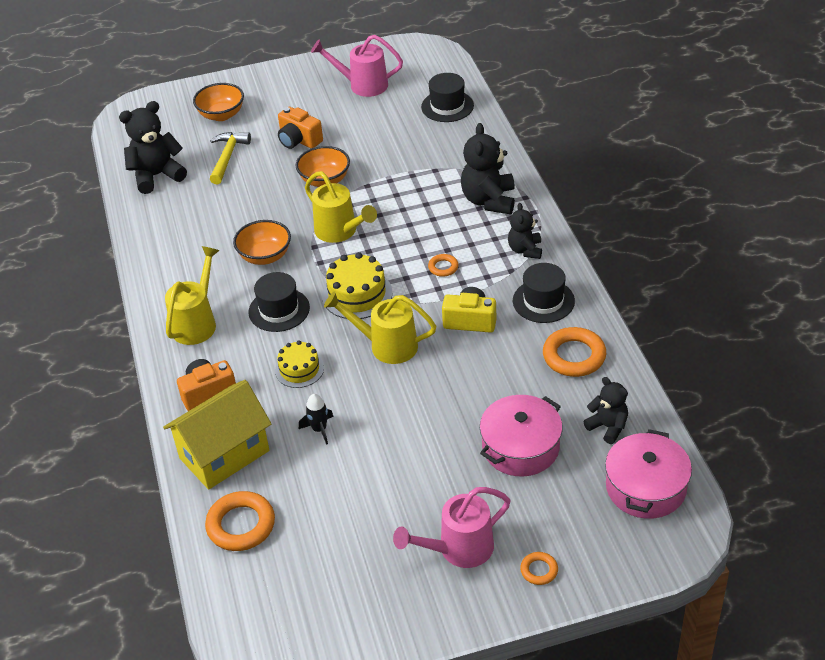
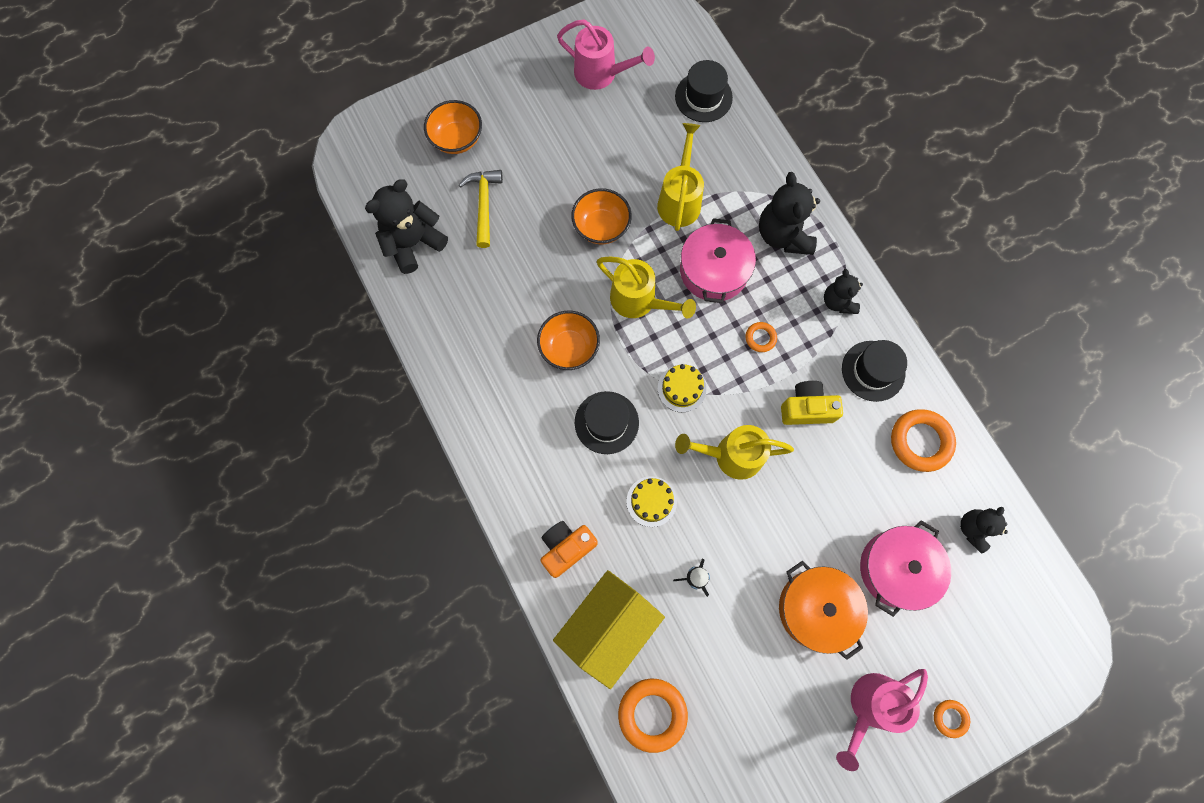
camera: 15 degrees left, 30 degrees up
yellow watering can [165,246,220,345] -> yellow watering can moved to [657,123,704,231]
orange camera [278,107,323,149] -> none
pink watering can [311,35,403,97] -> pink watering can turned 150 degrees counterclockwise [557,20,655,90]
yellow cake [322,252,393,319] -> yellow cake [658,364,706,412], size x0.66
black teddy bear [583,377,628,444] -> black teddy bear turned 90 degrees counterclockwise [960,507,1008,554]
pink pot [605,429,692,519] -> pink pot moved to [680,218,756,303]
none -> orange pot [779,561,868,660]

